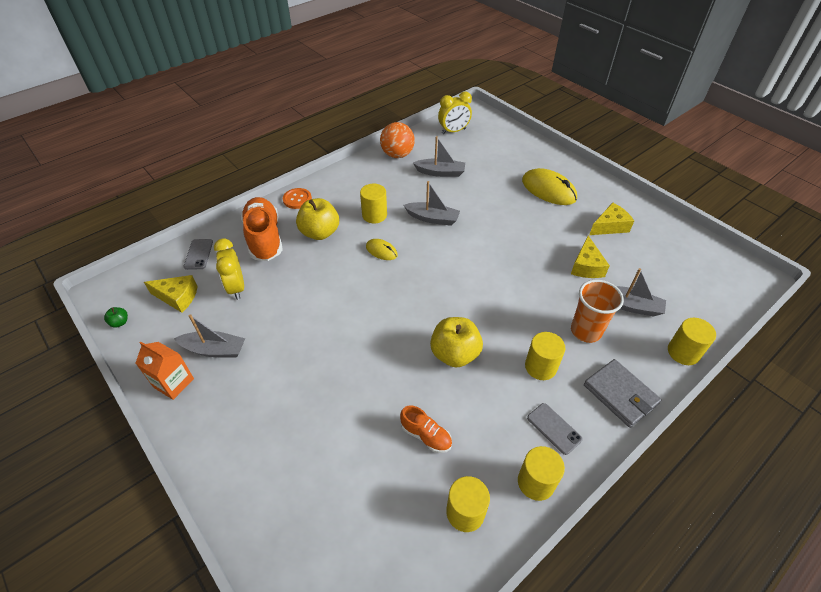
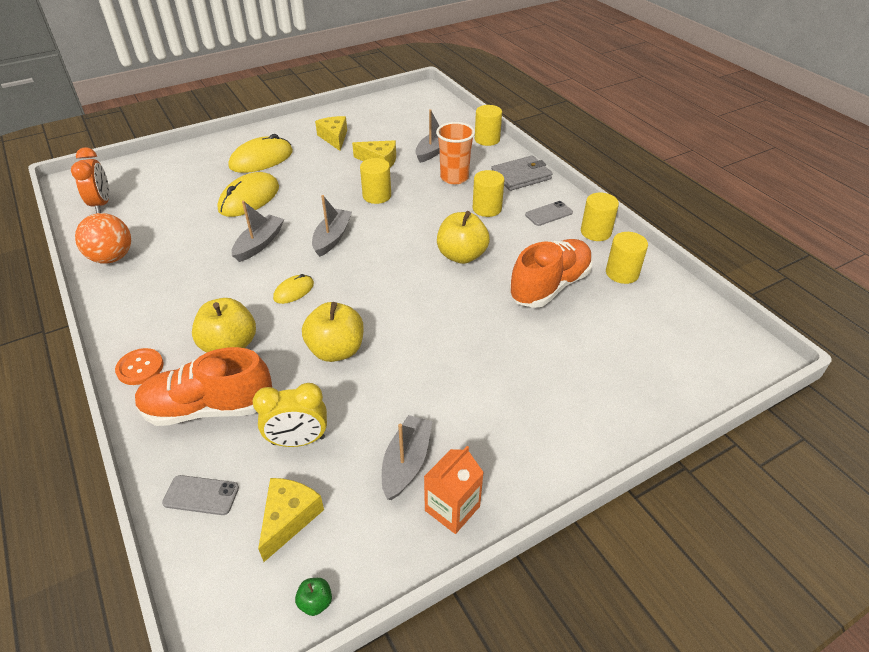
camera: 80 degrees left, 5 degrees down
yellow cylinder [360,184,387,223] -> yellow cylinder moved to [360,158,391,204]
orange shoe [400,406,452,453] -> orange shoe [509,239,593,308], size x1.95
grey boat [413,136,465,177] -> grey boat moved to [312,195,352,257]
yellow clock [438,91,472,134] -> orange clock [71,147,109,213]
none -> yellow mouse [218,172,279,217]
none -> yellow apple [302,302,364,362]

